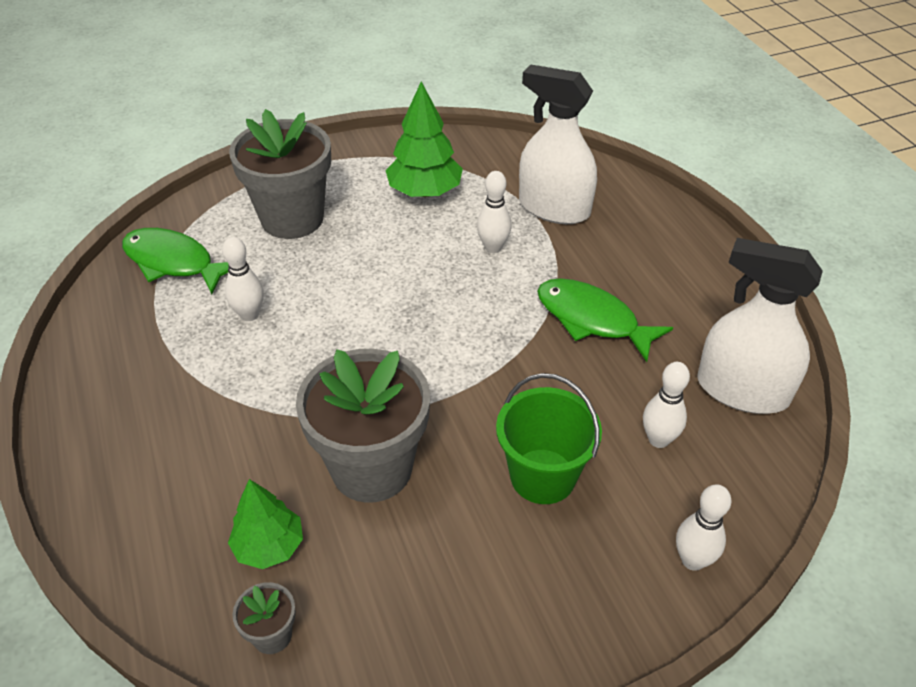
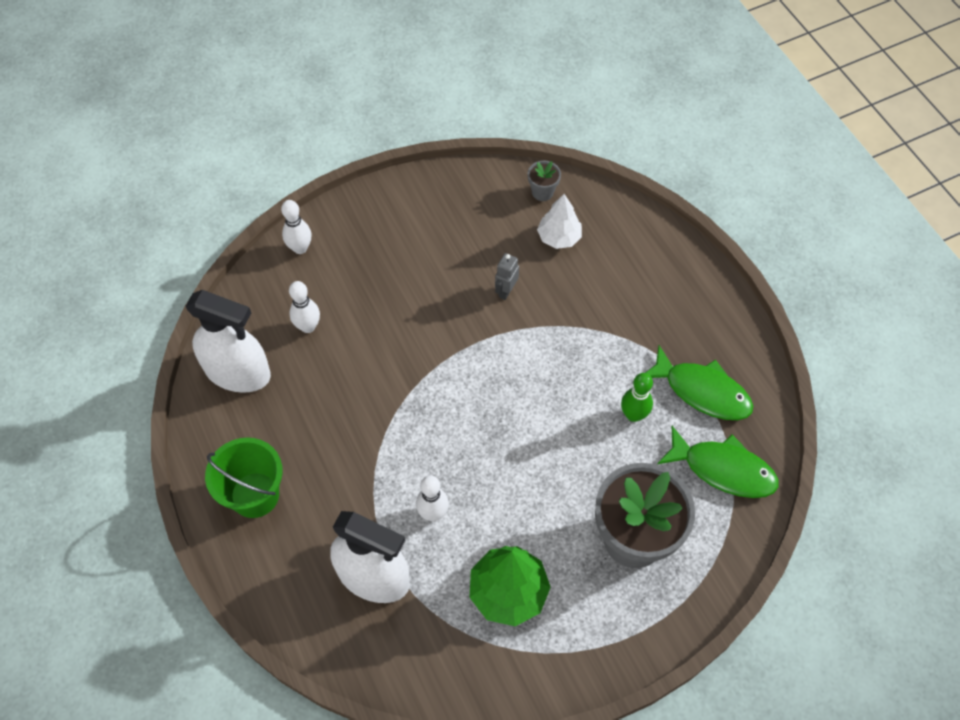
camera: 175 degrees right, 15 degrees up
white bowling pin [222,237,264,321] -> green bowling pin [621,373,653,422]
green tree [228,479,303,569] -> white tree [537,194,582,249]
grey flower pot [296,349,430,503] -> grey robot [495,253,519,300]
green bucket [496,373,602,504] -> green bucket moved to [205,437,283,518]
green fish [537,278,673,362] -> green fish moved to [645,345,753,420]

